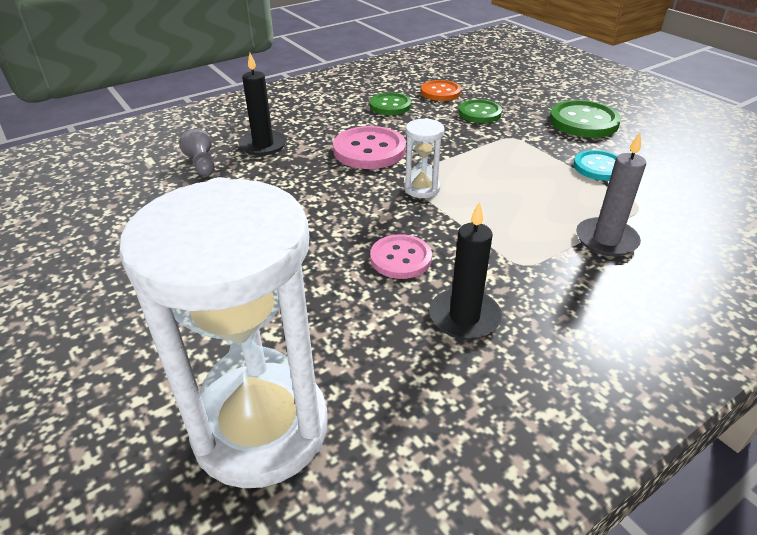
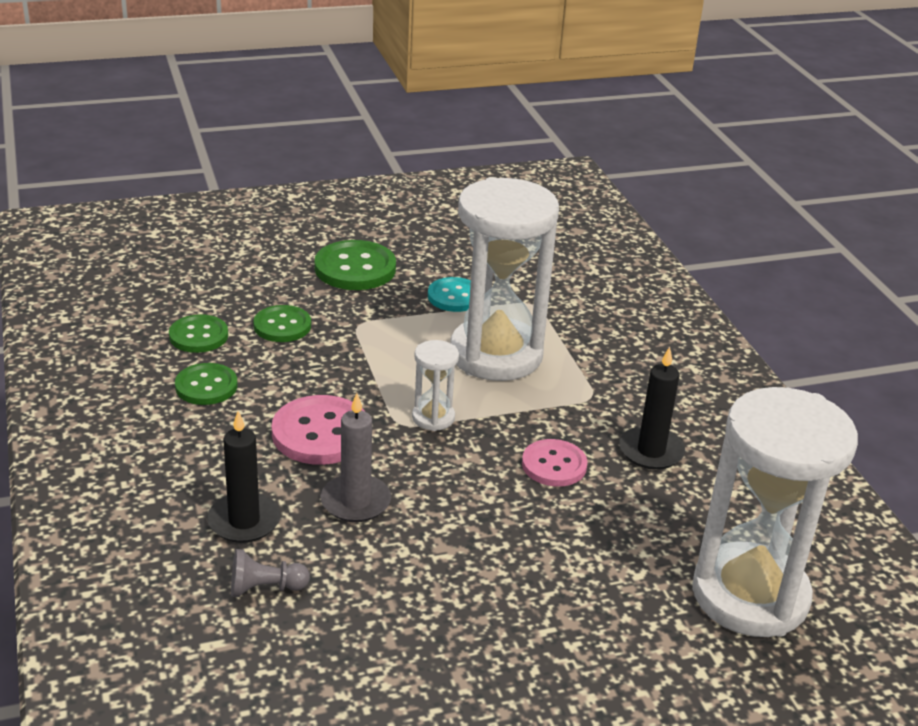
camera: 75 degrees left, 5 degrees down
orange button [421,80,461,101] -> green button [169,314,228,353]
grey candle [576,133,646,257] -> grey candle moved to [320,393,391,522]
none -> white hourglass [450,177,559,381]

